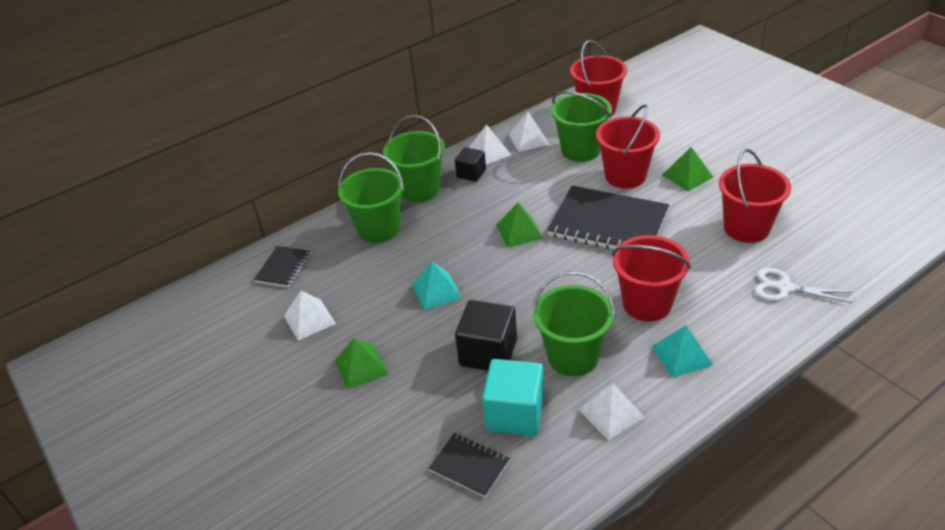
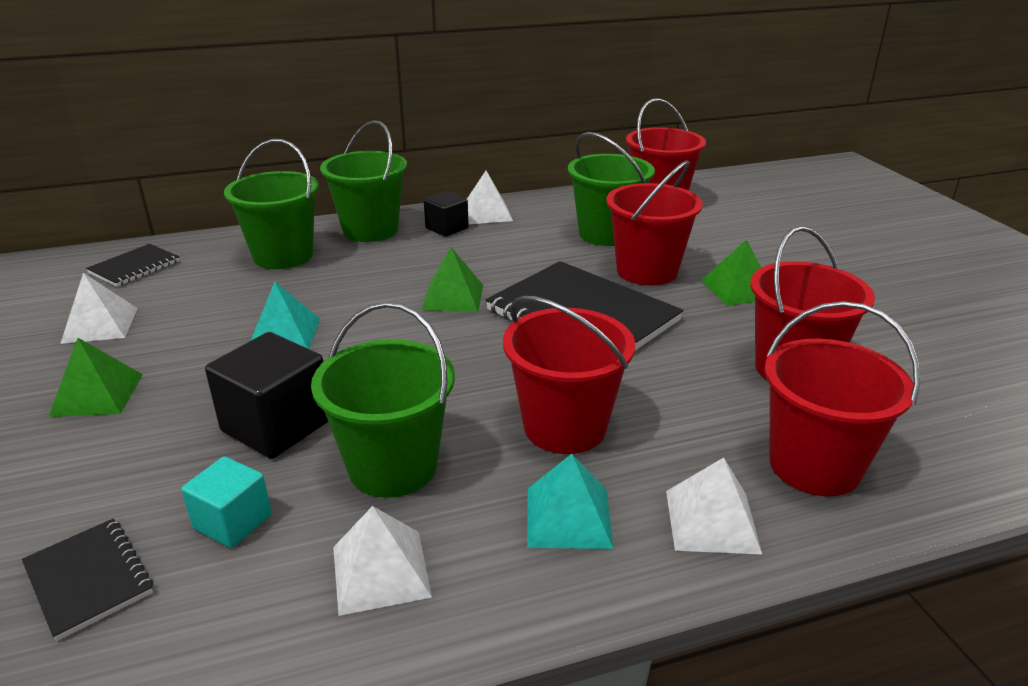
camera: 15 degrees right, 10 degrees down
turquoise cube [482,359,544,436] -> turquoise cube [181,456,272,548], size x0.60
white pyramid [508,112,550,152] -> white pyramid moved to [666,458,762,554]
white scissors [755,268,852,303] -> red bucket [764,301,920,496]

